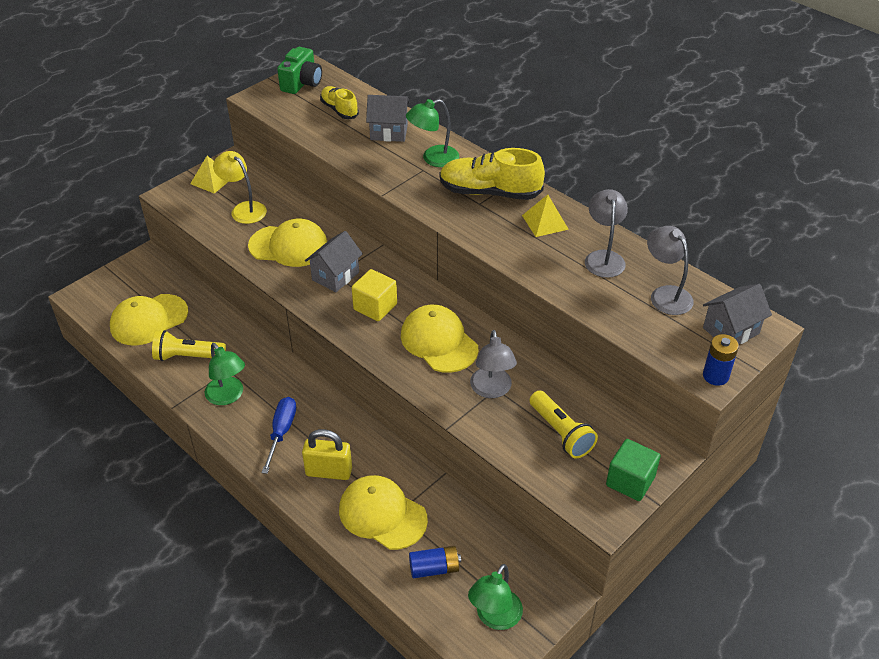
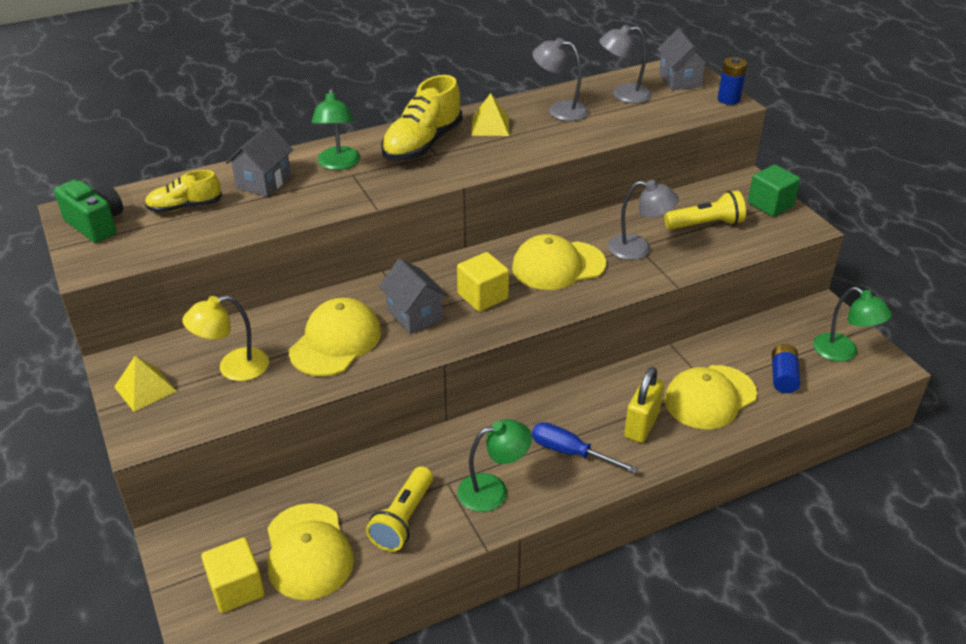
camera: 70 degrees left, 5 degrees down
none -> yellow cube [201,537,265,613]

